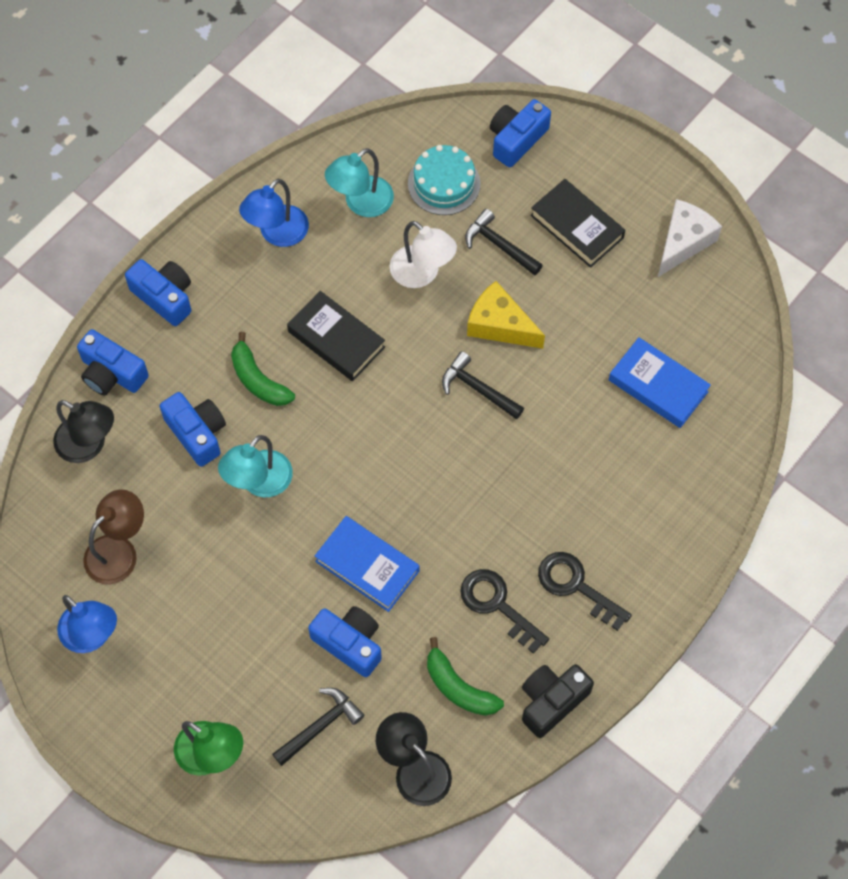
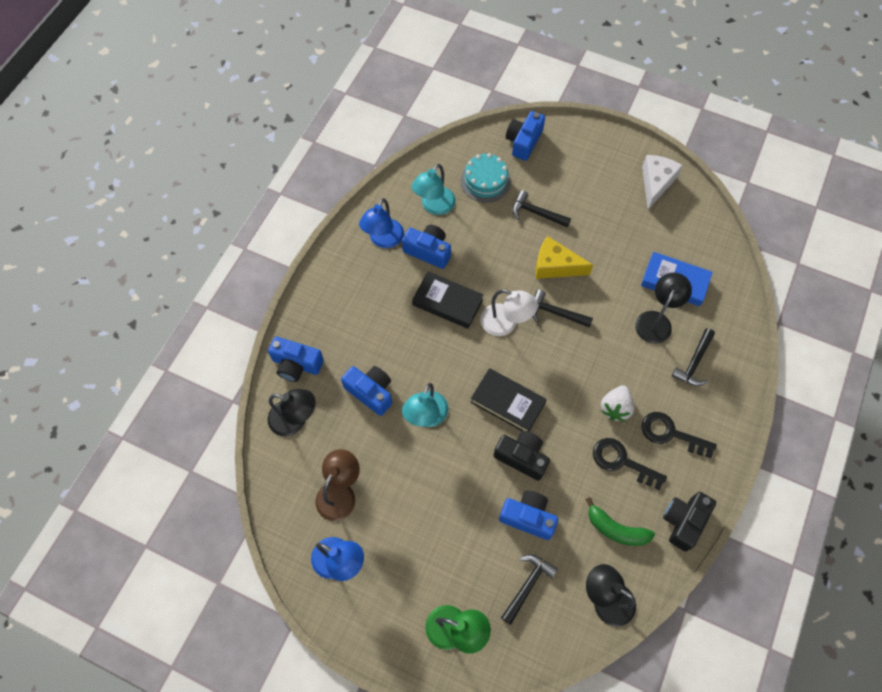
camera: 15 degrees left, 0 degrees up
blue camera [125,259,191,326] -> blue camera moved to [402,225,451,269]
green banana [231,332,295,406] -> none
blue book [315,516,420,612] -> black camera [493,431,550,481]
white lamp [390,221,457,288] -> white lamp moved to [480,289,538,336]
black book [530,179,625,268] -> black book moved to [470,368,547,431]
none -> white strawberry [601,385,634,421]
none -> black lamp [635,272,692,344]
none -> black hammer [671,328,715,386]

